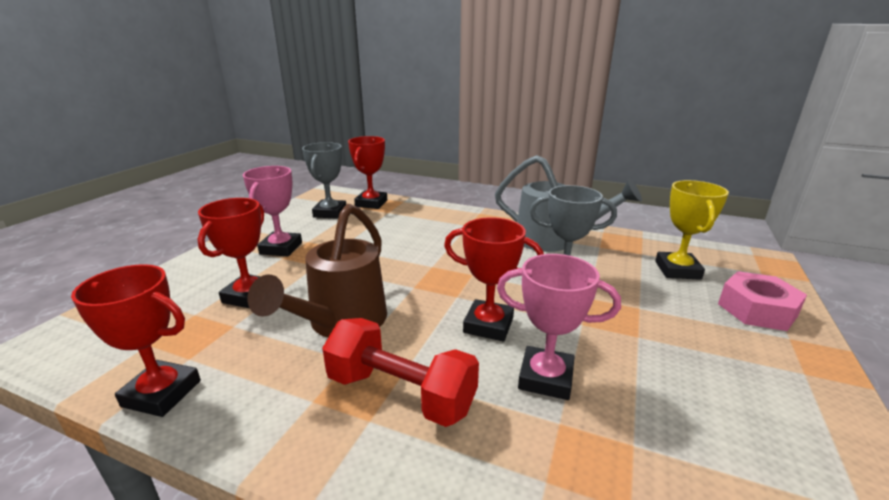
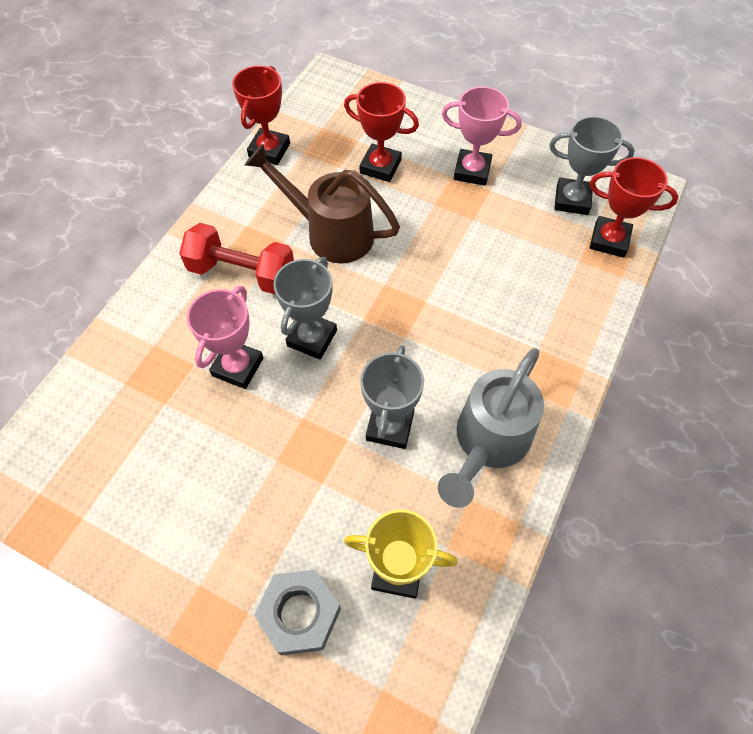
camera: 95 degrees right, 35 degrees up
red dumbbell [322,318,479,427] -> red dumbbell turned 75 degrees clockwise [179,223,294,295]
red trophy [444,217,544,341] -> grey trophy [273,257,337,359]
pink nut [718,271,807,331] -> grey nut [254,570,341,655]

